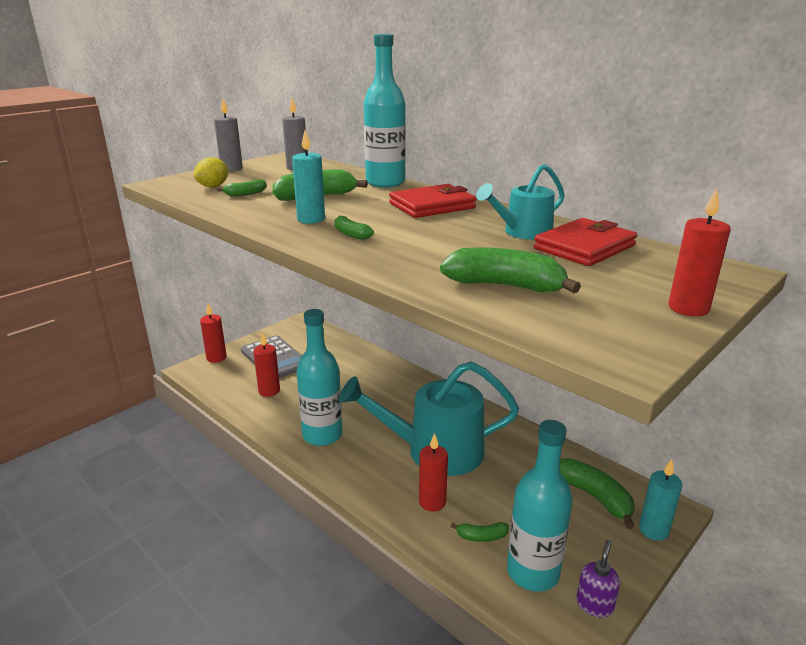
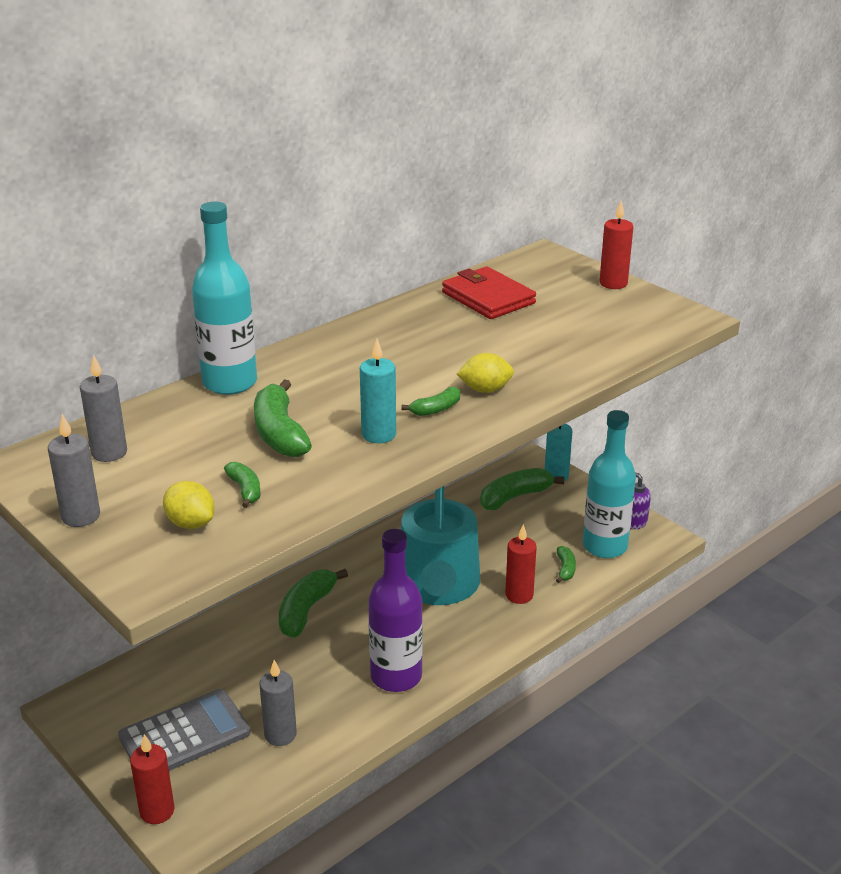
camera: 85 degrees left, 5 degrees up
red candle [253,332,280,397] -> grey candle [259,660,297,746]
turquoise bottle [296,309,343,446] -> purple bottle [368,529,423,692]
red wallet [389,184,476,218] -> none
green banana [440,247,581,293] -> green banana moved to [279,569,348,638]
turquoise watering can [476,164,565,240] -> none
none -> yellow lemon [457,353,514,393]

